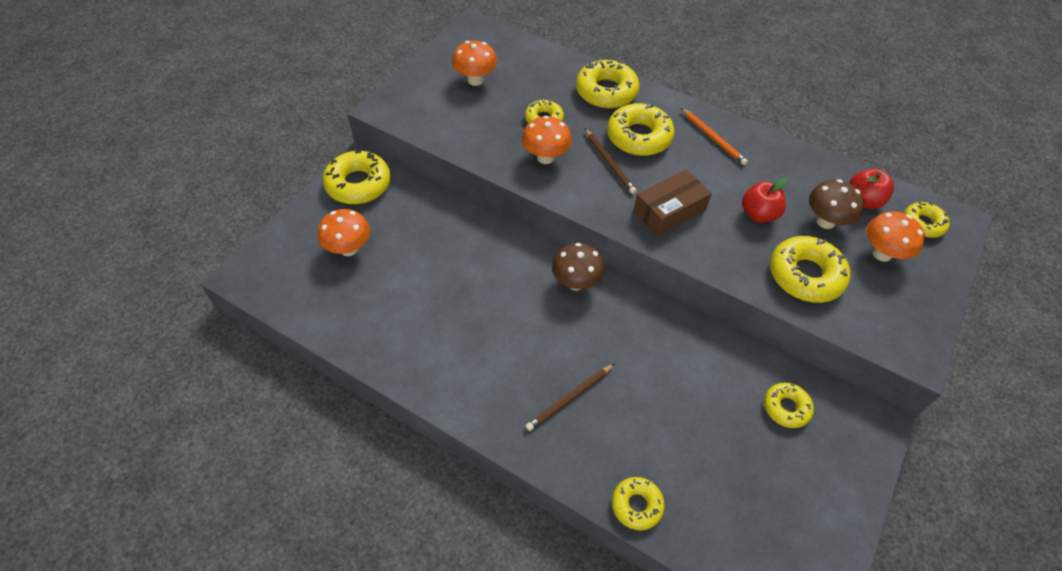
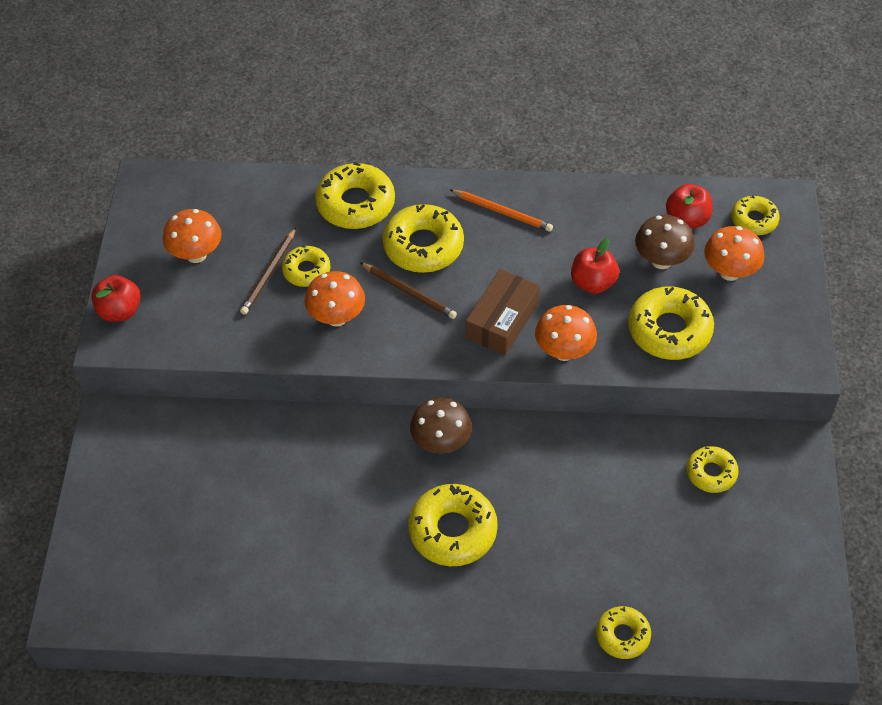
camera: 25 degrees left, 0 degrees up
orange mushroom [318,209,370,256] -> orange mushroom moved to [535,305,597,361]
yellow donut [323,150,391,204] -> yellow donut moved to [408,484,498,566]
brown pencil [525,364,614,431] -> brown pencil moved to [240,228,296,315]
none -> red apple [91,275,141,322]

